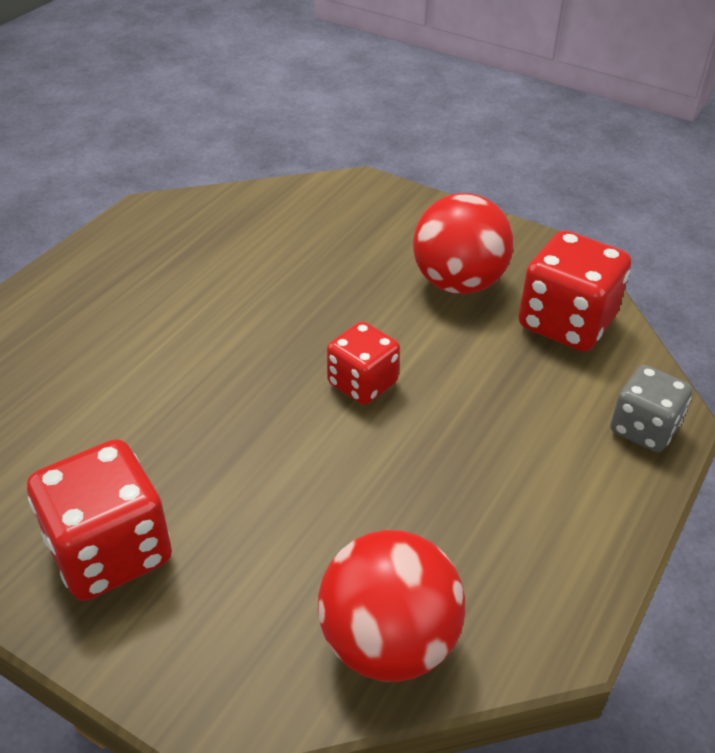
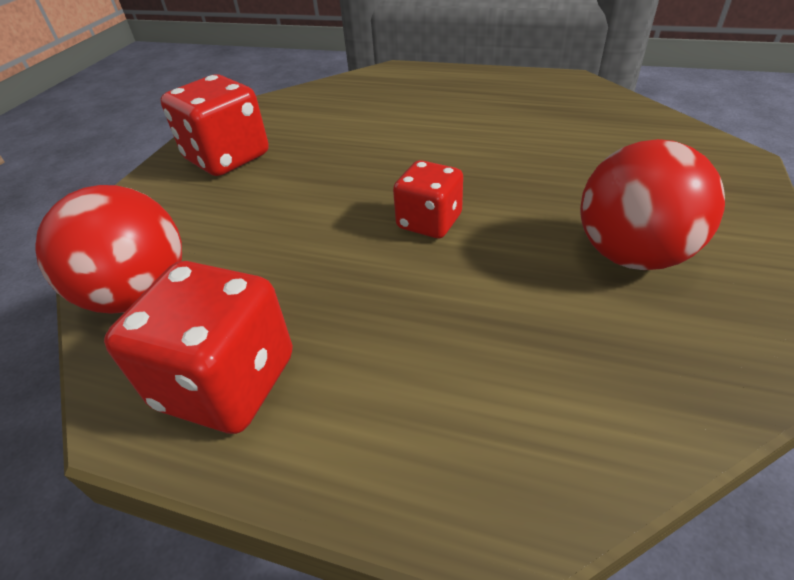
camera: 80 degrees right, 0 degrees up
red dice [518,230,631,351] -> red dice moved to [104,261,293,434]
grey dice [610,365,692,452] -> none

